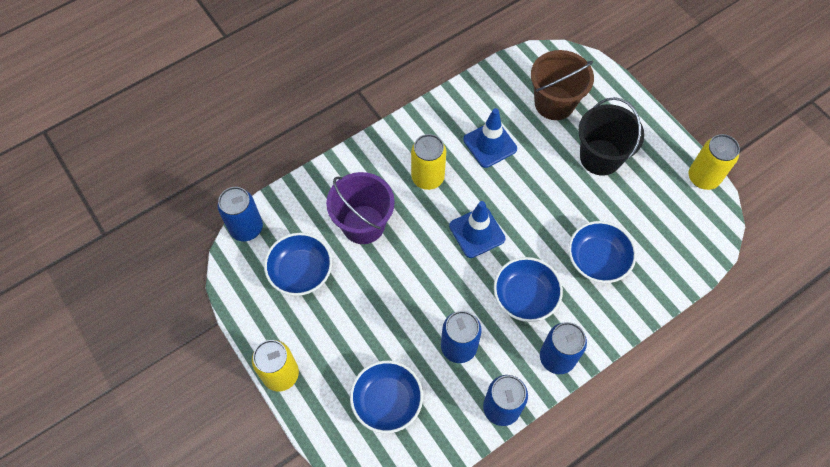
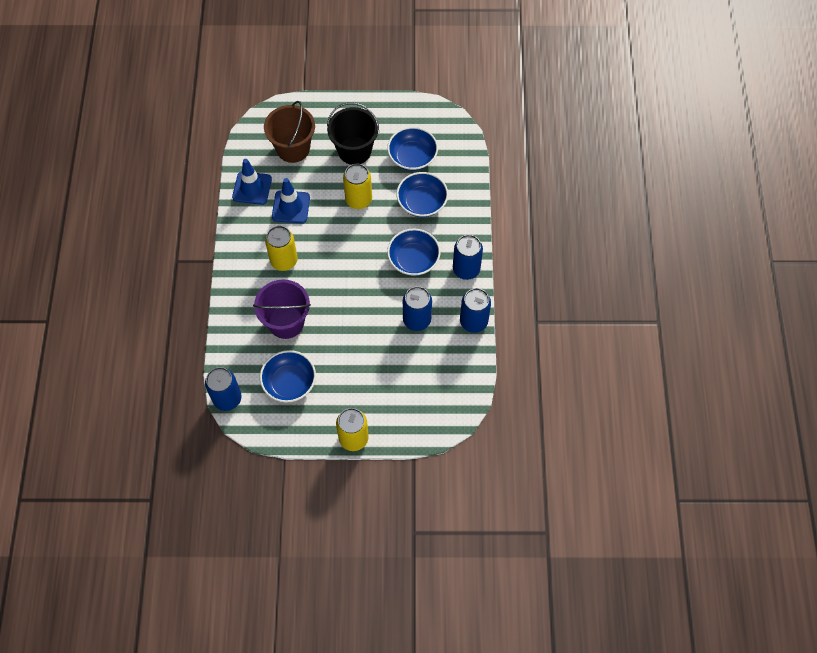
camera: 55 degrees left, 0 degrees up
blue bowl [350,361,423,433] -> blue bowl moved to [387,127,438,171]
blue traffic cone [449,201,505,258] -> blue traffic cone moved to [232,159,272,205]
yellow can [689,134,740,190] -> yellow can moved to [343,164,372,209]

